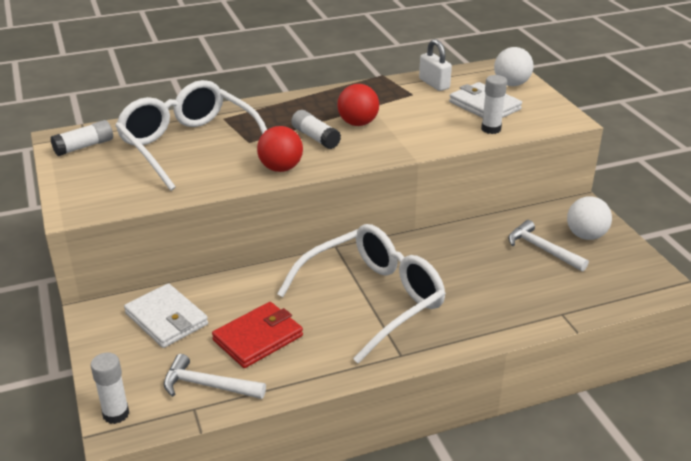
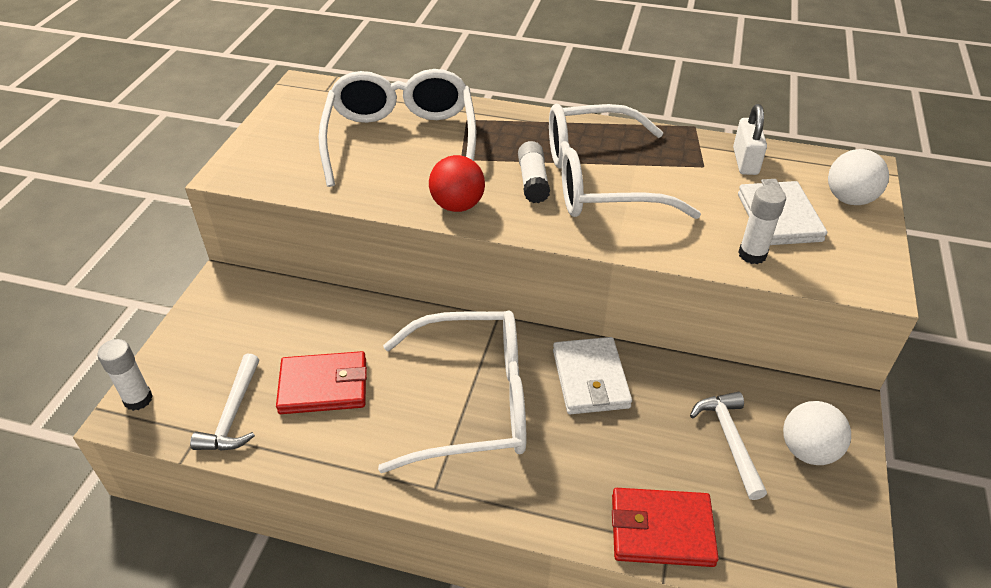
camera: 35 degrees right, 10 degrees up
white glue stick [50,120,113,156] -> none
white wallet [124,283,208,348] -> white wallet moved to [553,337,632,414]
white hammer [164,354,266,399] -> white hammer turned 135 degrees counterclockwise [190,354,259,450]
red ball [337,84,379,126] -> white glasses [549,104,701,219]
none -> red wallet [612,488,719,567]

